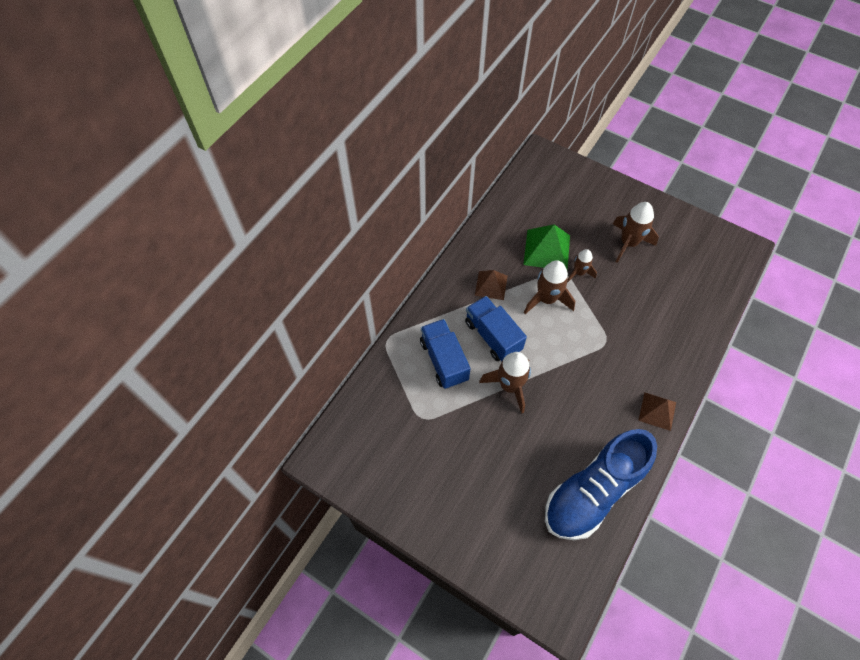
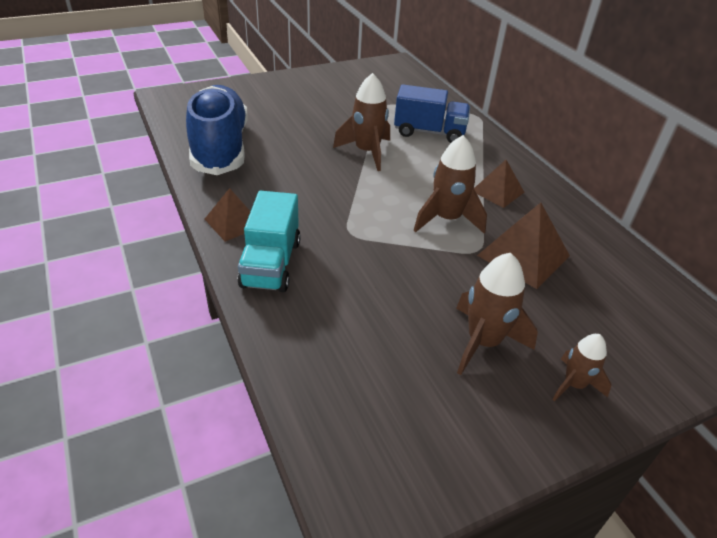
camera: 120 degrees right, 20 degrees down
blue truck [465,296,527,361] -> none
green pyramid [523,224,570,269] -> brown pyramid [477,203,570,289]
brown rocket [567,249,597,283] -> brown rocket moved to [552,334,611,402]
none -> turquoise truck [238,191,301,292]

